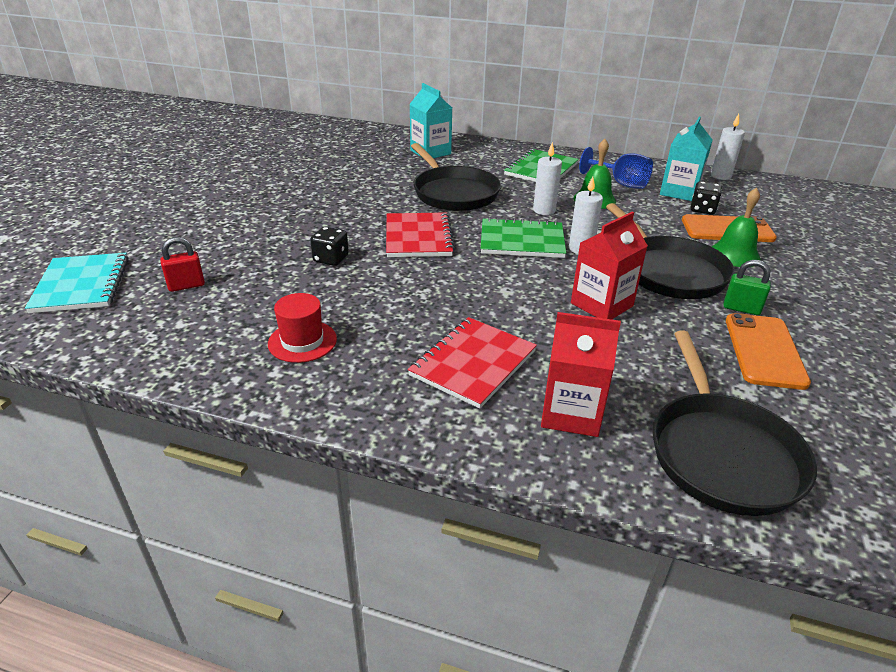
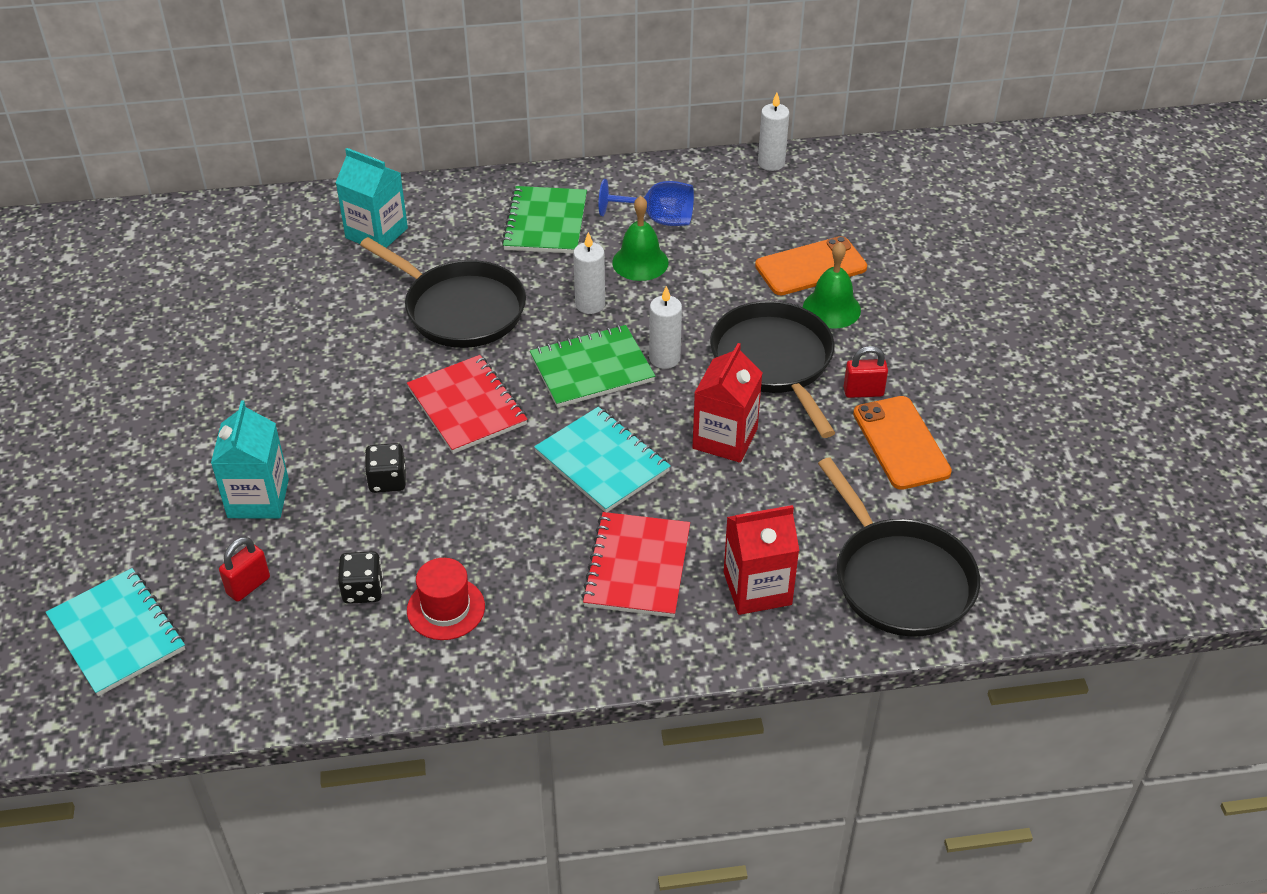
camera: 25 degrees left, 10 degrees up
black pan [606,203,735,299] -> black pan turned 150 degrees counterclockwise [710,301,835,438]
turquoise carton [660,117,712,201] -> turquoise carton moved to [211,401,289,518]
black dice [690,181,722,215] -> black dice moved to [338,551,383,604]
green padlock [723,260,771,315] -> red padlock [844,346,888,398]
none -> turquoise notebook [534,407,671,512]

